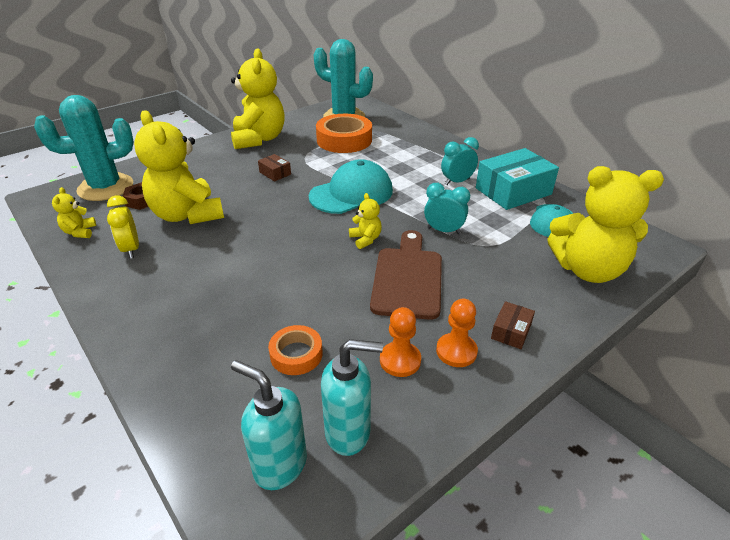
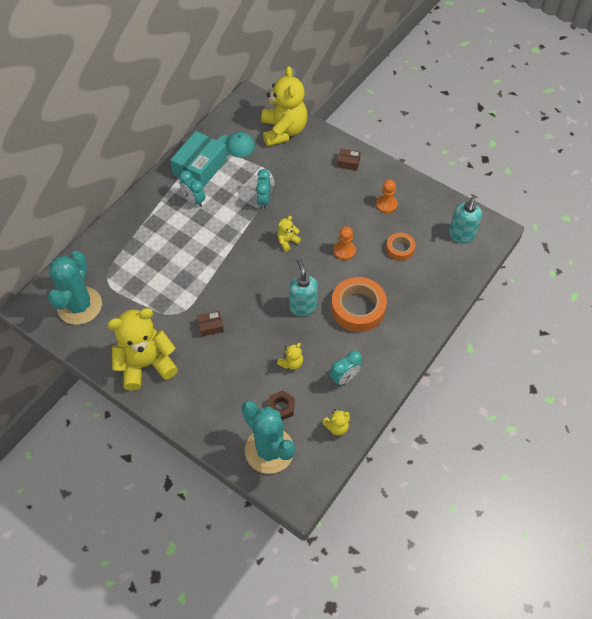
camera: 105 degrees left, 20 degrees up
yellow clock [107,196,139,259] -> turquoise clock [330,351,362,386]
yellow teddy bear [134,110,224,224] -> yellow teddy bear [277,343,303,370], size x0.43
brown box [258,154,291,182] -> brown box turned 45 degrees clockwise [197,311,224,337]
turquoise cap [309,159,393,214] -> none
orange tape [316,114,372,153] -> orange tape moved to [331,277,387,332]
turquoise soap dispenser [321,339,383,456] -> turquoise soap dispenser moved to [289,259,318,316]
brown cutting board [370,230,442,320] -> none
orange pawn [436,299,478,367] -> orange pawn moved to [334,226,356,260]
turquoise box [476,148,559,210] -> turquoise box turned 75 degrees clockwise [170,131,227,188]

